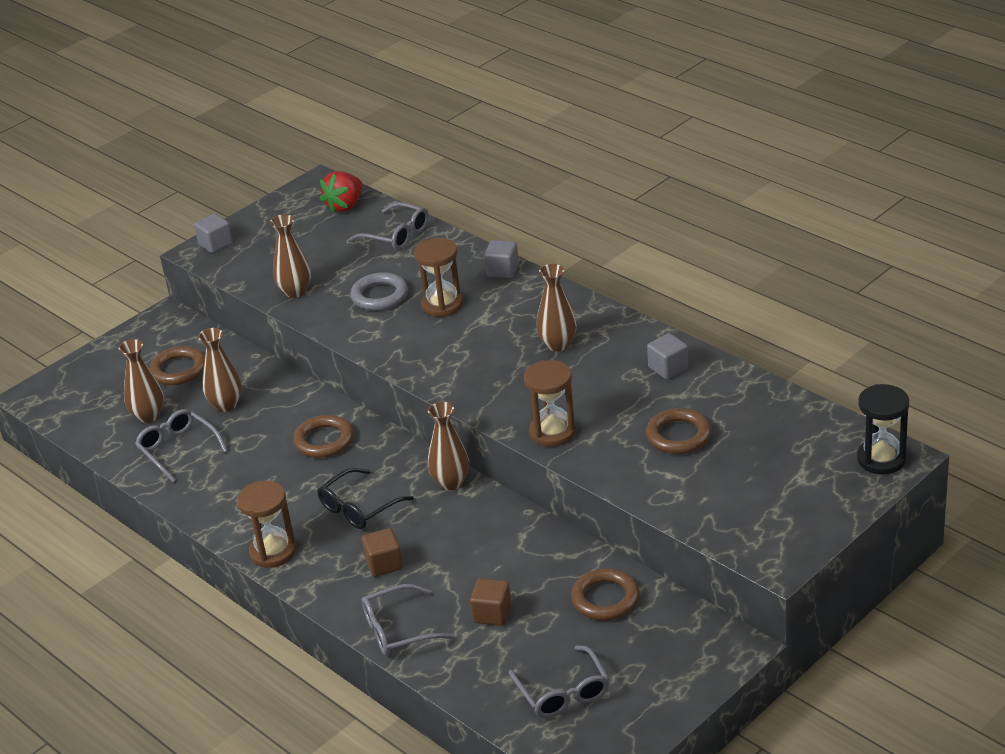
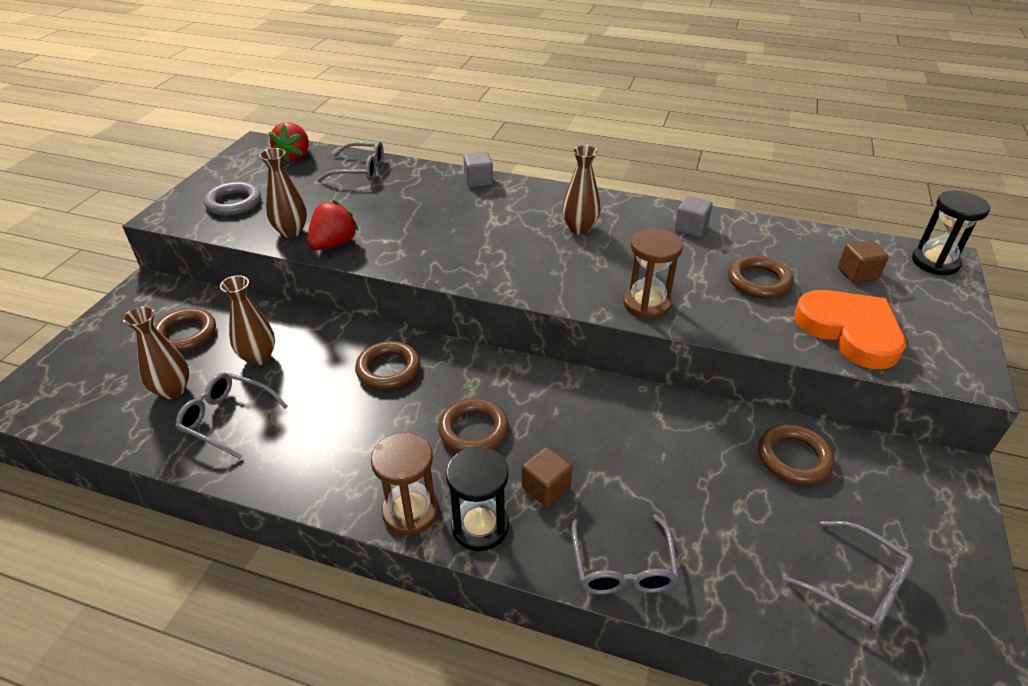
camera: 30 degrees left, 5 degrees up
grey cube [194,213,233,253] -> none
black glasses [317,468,414,529] -> brown ring [438,398,509,453]
grey ring [350,272,408,311] -> grey ring moved to [204,182,261,216]
grey glasses [362,584,455,656] -> grey glasses turned 45 degrees counterclockwise [571,515,679,595]
brown hourglass [414,238,464,317] -> none
brown vase [428,402,469,490] -> none
brown cube [470,578,511,626] -> brown cube moved to [838,240,889,283]
none -> red strawberry [307,200,359,250]
none -> black hourglass [446,446,509,551]
none -> orange heart [794,290,906,369]

